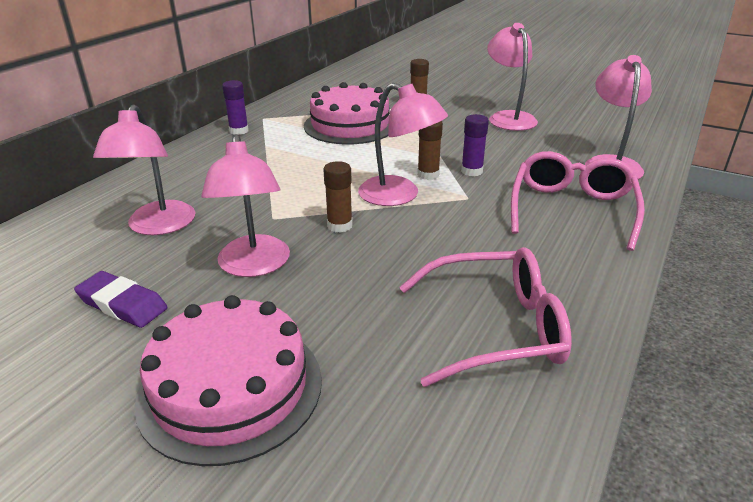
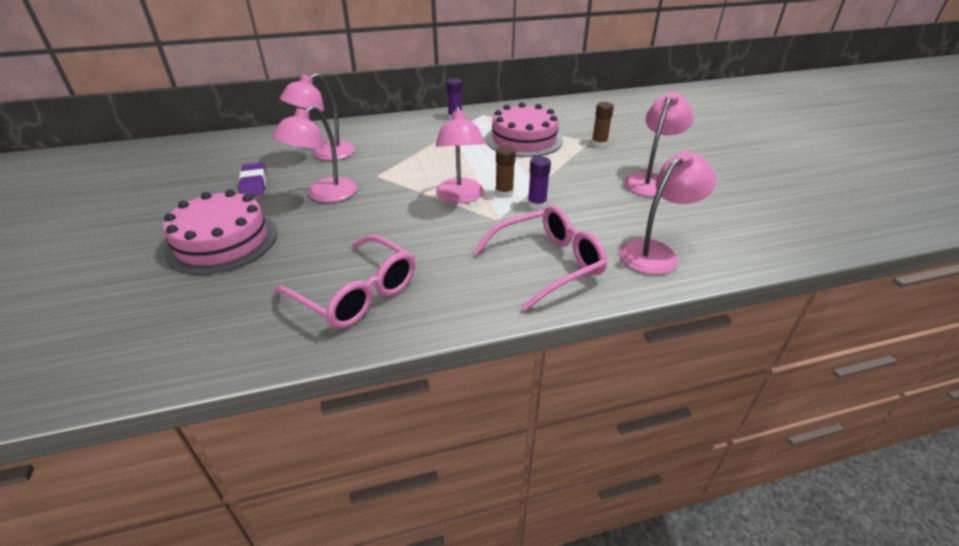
camera: 45 degrees right, 5 degrees up
brown glue stick [323,161,353,233] -> none

